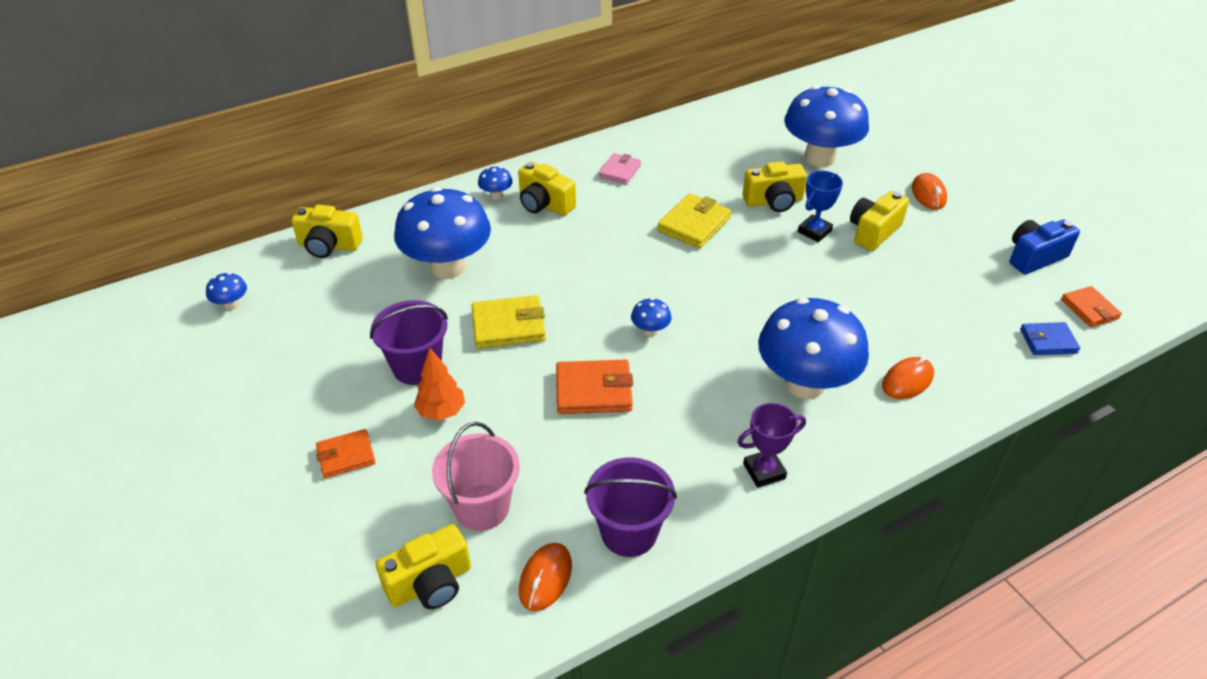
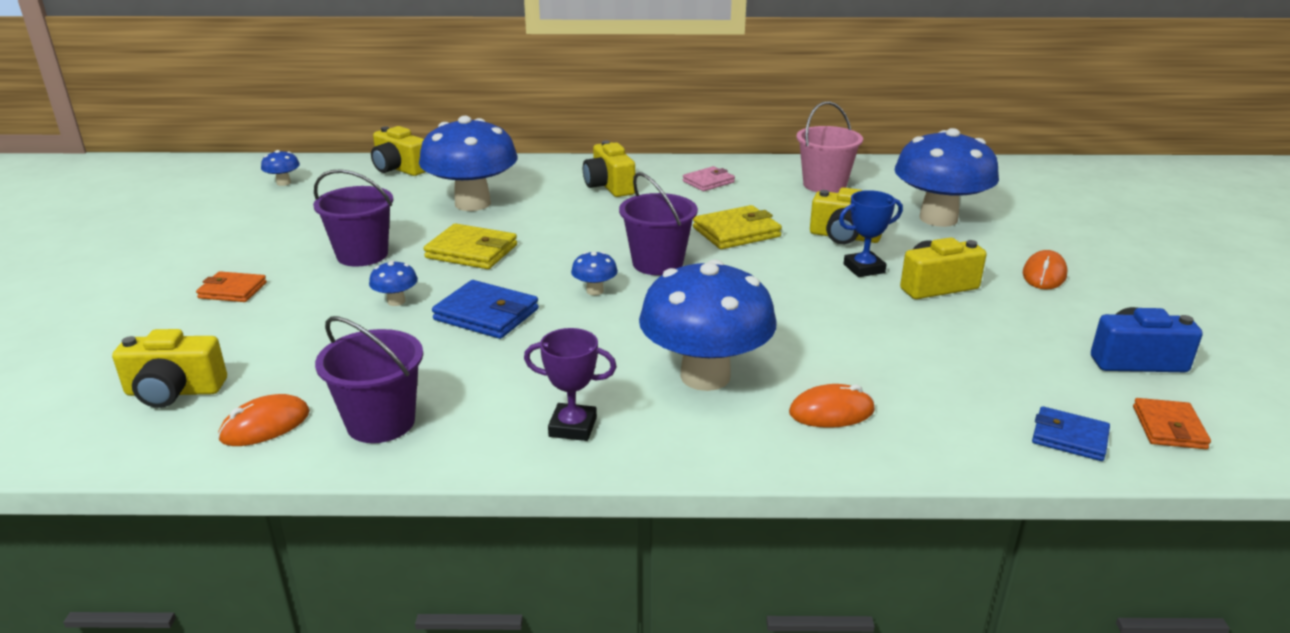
camera: 30 degrees right, 15 degrees down
orange tree [414,348,465,421] -> none
pink bucket [432,422,520,531] -> pink bucket moved to [796,101,863,193]
blue mushroom [478,167,513,200] -> blue mushroom moved to [369,260,418,306]
orange wallet [556,360,633,414] -> blue wallet [432,280,539,339]
none -> purple bucket [619,172,698,275]

